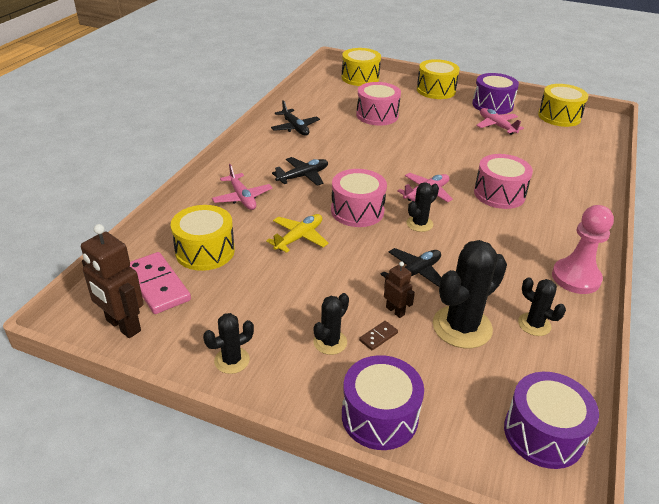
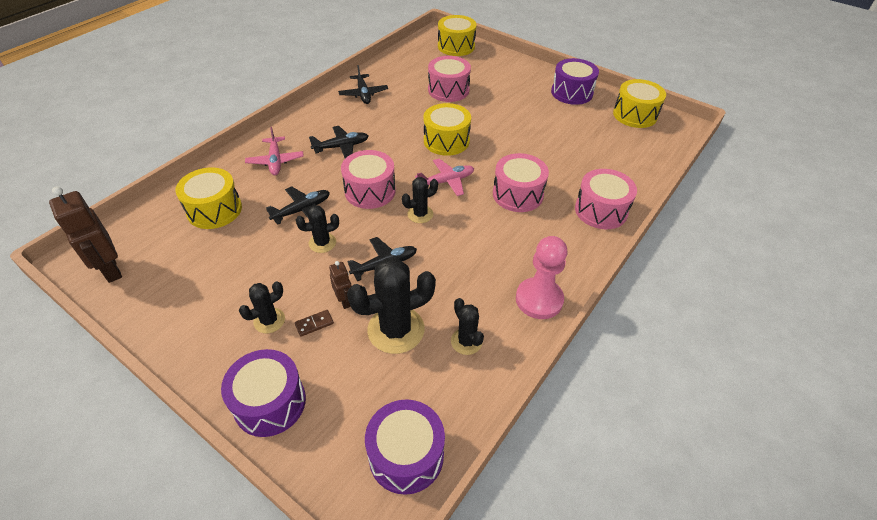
camera: 15 degrees right, 10 degrees up
pink domino [130,252,191,314] -> none
black cactus [203,313,254,374] -> black cactus moved to [296,205,339,253]
yellow plane [266,214,329,253] -> black plane [266,186,330,225]
yellow drum [417,59,460,99] -> yellow drum moved to [423,103,471,156]
pink plane [476,108,524,135] -> none
none -> pink drum [575,169,637,229]

